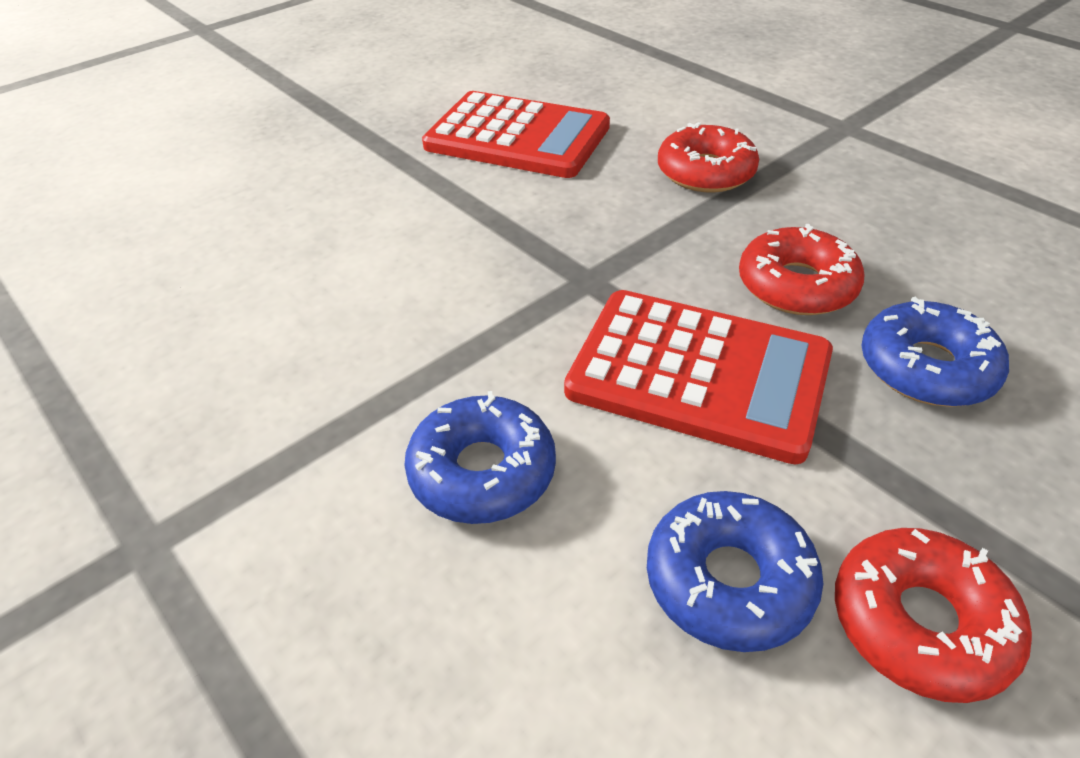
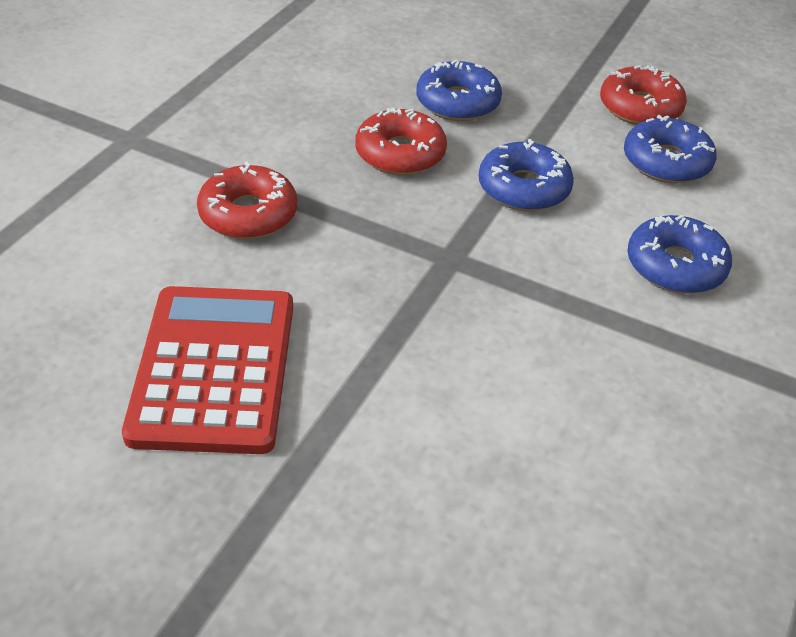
camera: 115 degrees left, 0 degrees up
red calculator [564,290,833,465] -> blue donut [479,139,574,211]

